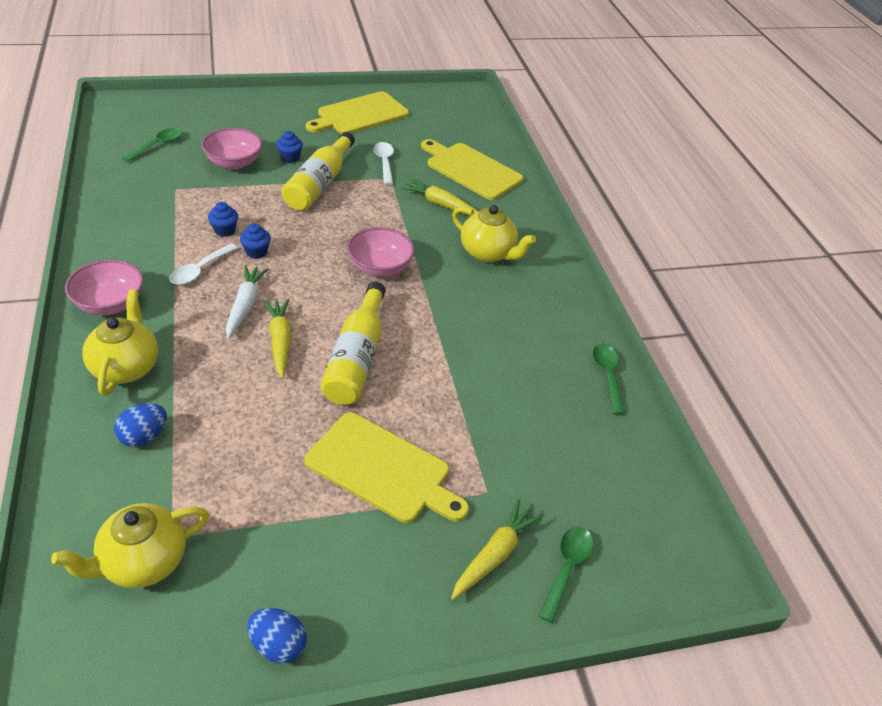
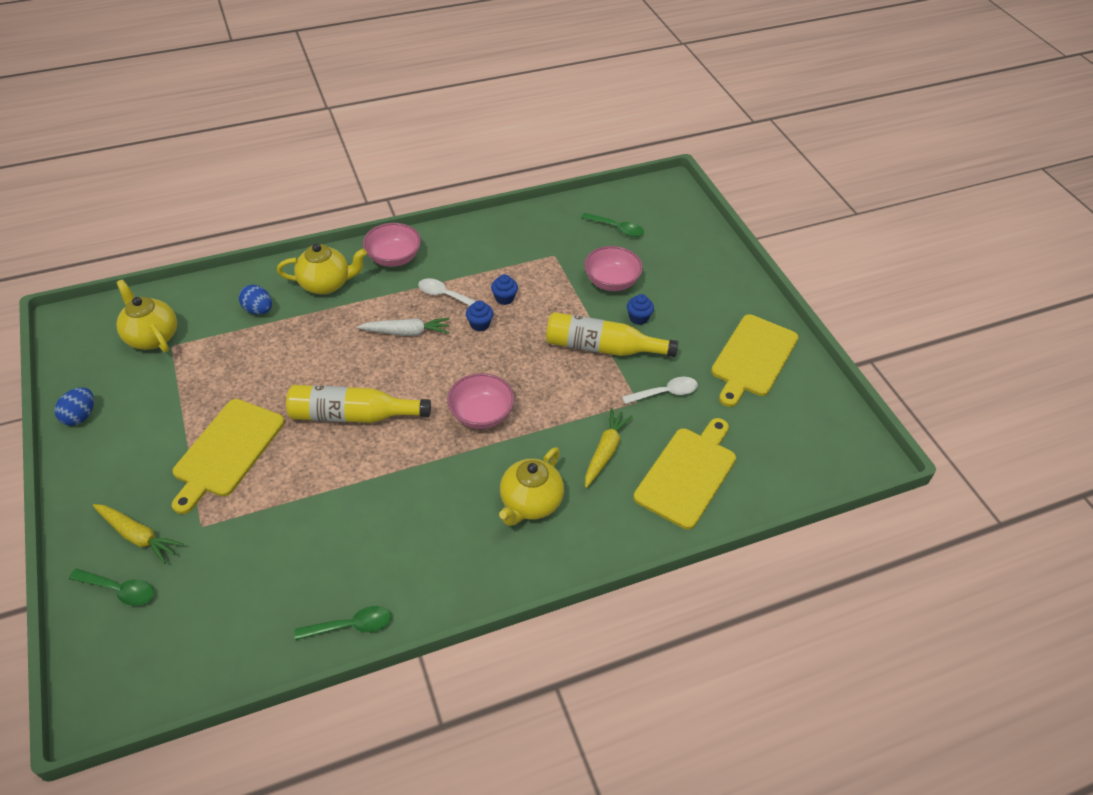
camera: 85 degrees right, 5 degrees up
yellow carrot [264,299,292,379] -> none
yellow cutting board [306,91,409,134] -> yellow cutting board turned 105 degrees counterclockwise [711,314,799,407]

